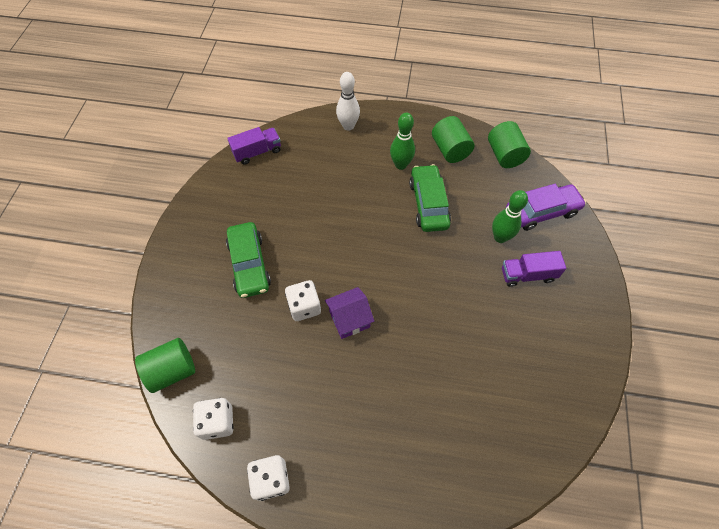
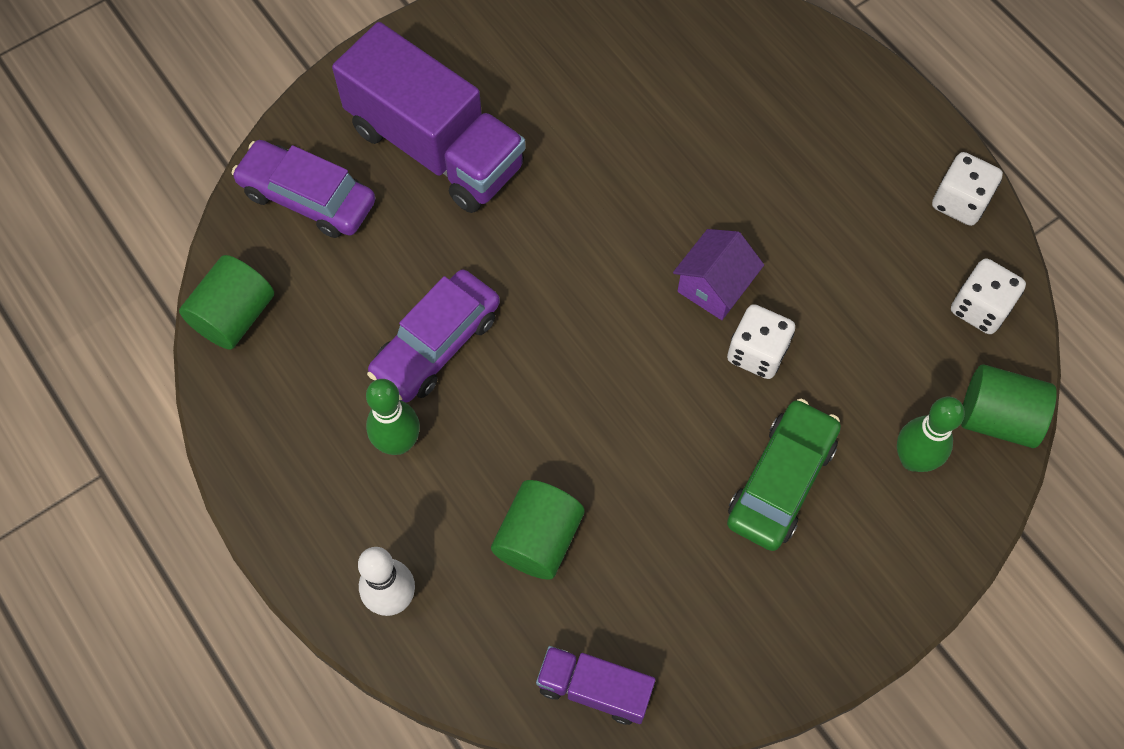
camera: 135 degrees left, 5 degrees up
purple house [325,287,374,339] -> purple house turned 75 degrees counterclockwise [673,229,764,320]
green car [409,164,451,232] -> purple car [367,270,500,402]
green cylinder [432,116,474,163] -> green cylinder moved to [491,480,584,580]
green bowling pin [492,190,528,243] -> green bowling pin moved to [897,397,965,472]
purple truck [502,251,566,287] -> purple truck [332,22,526,213], size x2.00

